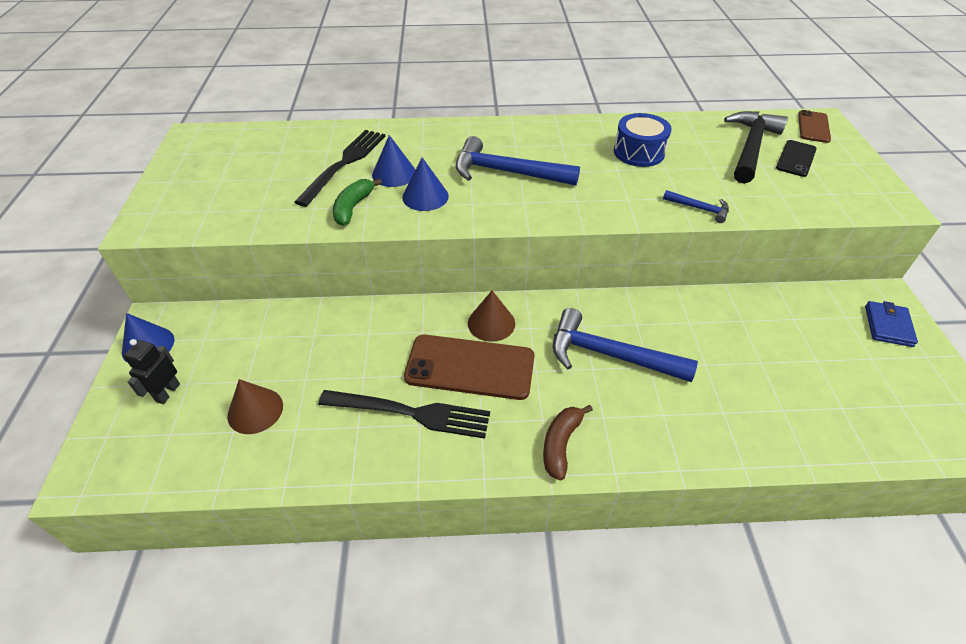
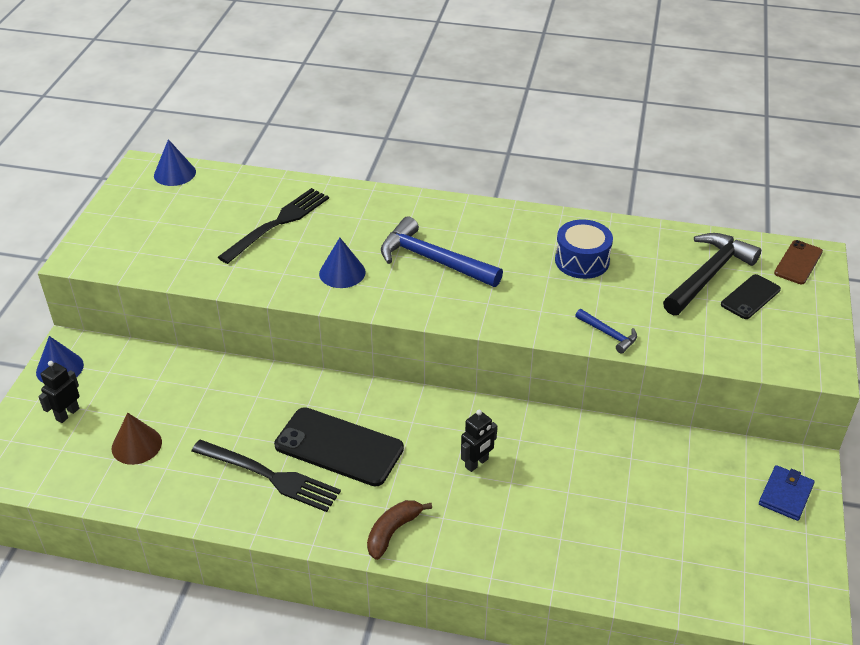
camera: 15 degrees right, 5 degrees down
green banana [333,178,382,226] -> none
blue cone [372,135,415,187] -> blue cone moved to [154,139,196,186]
brown phone [404,335,535,400] -> black phone [274,407,404,487]
brown cone [468,291,515,342] -> none
blue hammer [553,308,698,382] -> black robot [461,410,497,472]

